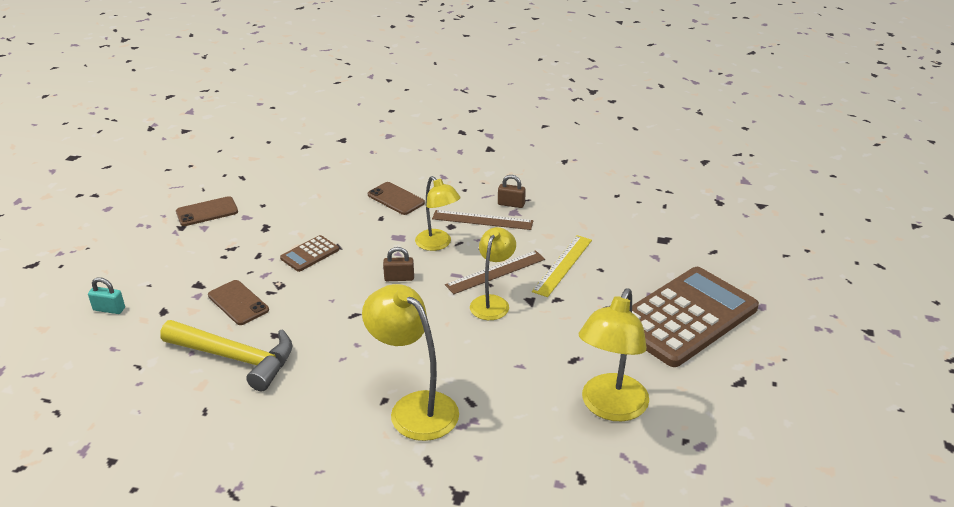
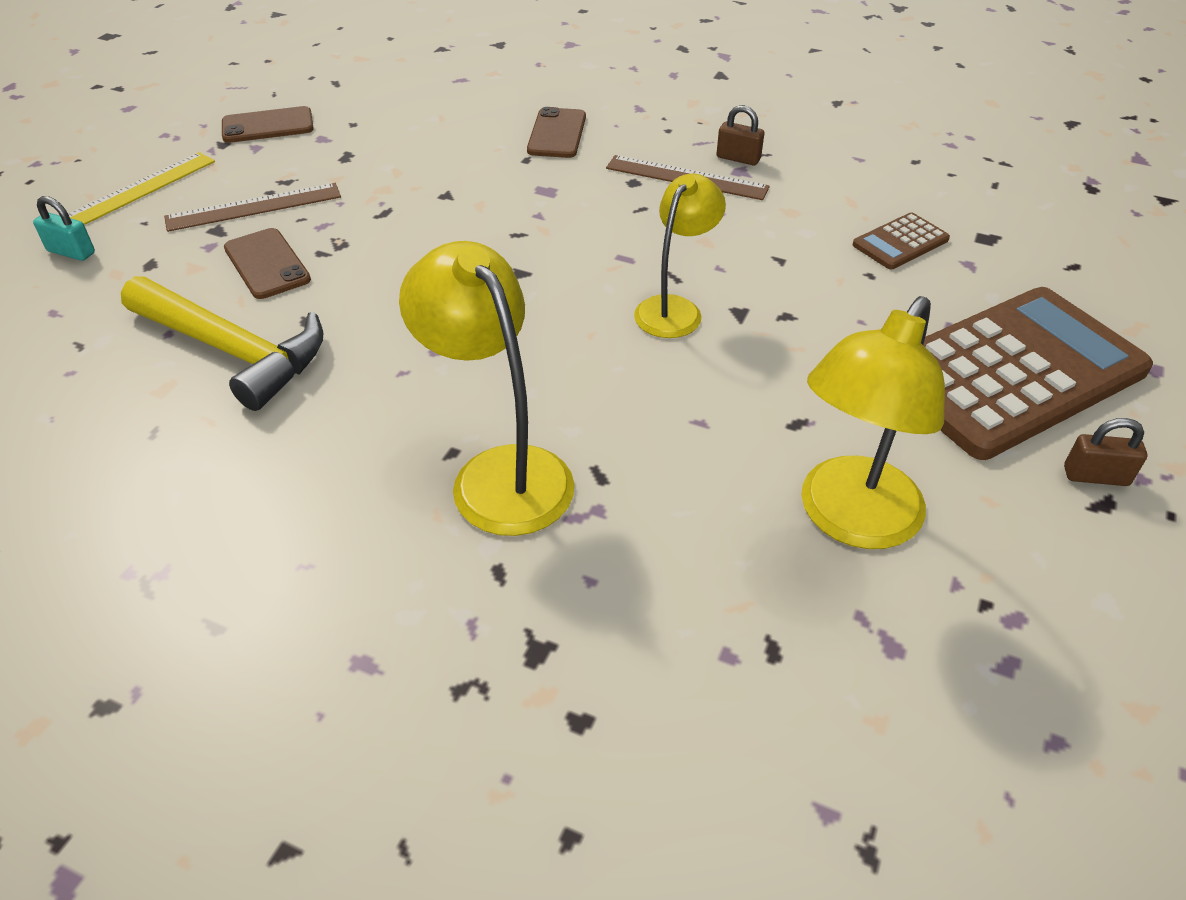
camera: 10 degrees right, 10 degrees up
brown calculator [280,235,339,272] -> brown calculator moved to [853,212,950,270]
brown phone [368,182,425,215] -> brown phone turned 45 degrees clockwise [527,107,586,158]
brown padlock [383,247,414,281] -> brown padlock moved to [1064,418,1147,486]
yellow lamp [415,176,460,251] -> none
brown ruler [445,250,545,294] -> brown ruler moved to [164,183,341,232]
yellow ruler [532,235,592,297] -> yellow ruler moved to [68,152,215,225]

